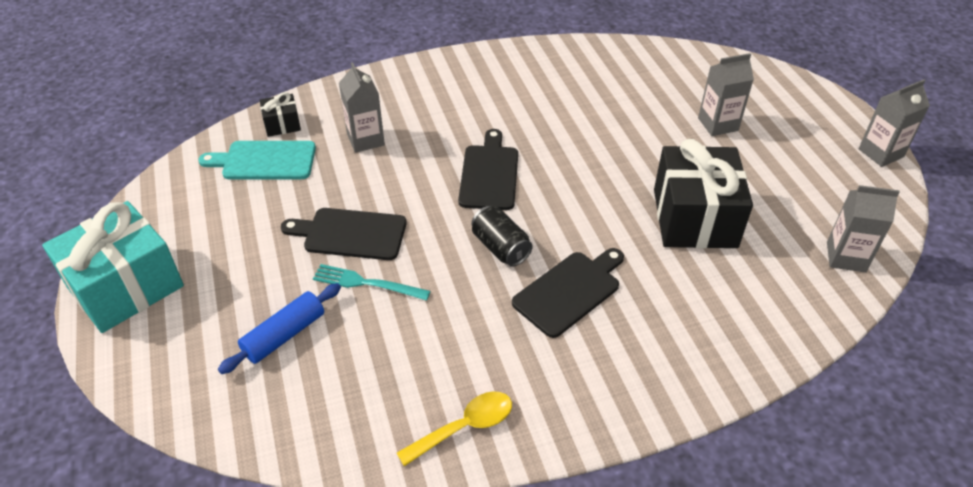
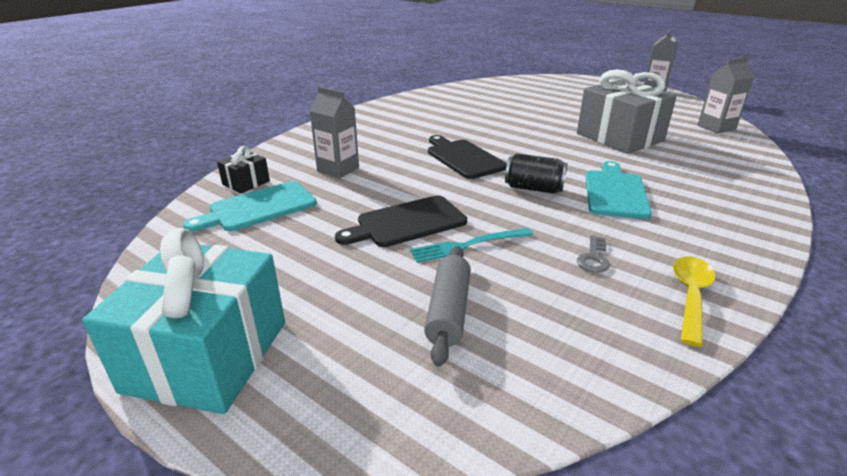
camera: 35 degrees left, 15 degrees down
blue rolling pin [218,283,341,374] -> grey rolling pin [424,246,471,367]
black cutting board [512,248,624,338] -> turquoise cutting board [586,161,652,219]
black gift [654,139,753,249] -> grey gift [577,69,677,154]
grey carton [698,53,754,136] -> none
none -> grey key [577,235,610,273]

